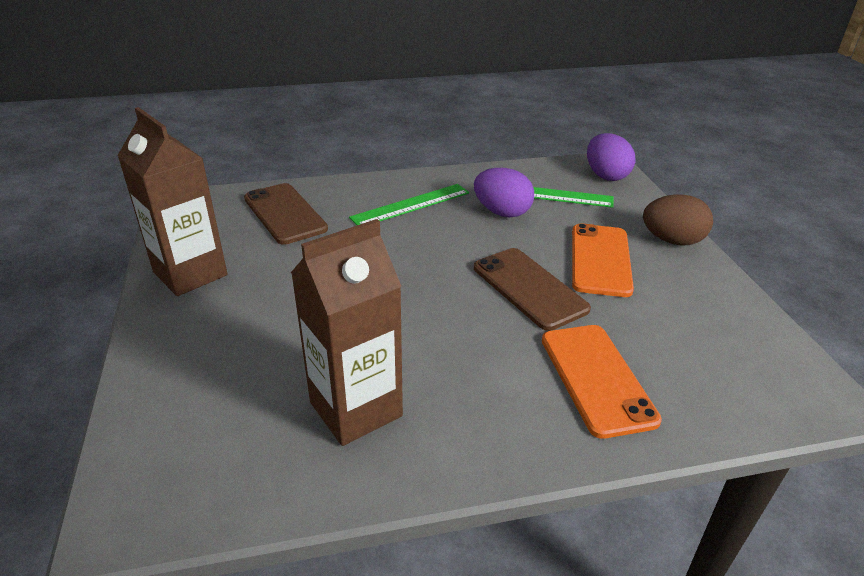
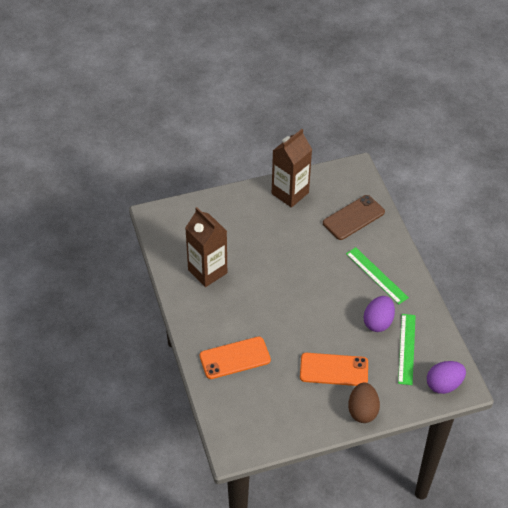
camera: 85 degrees right, 15 degrees up
brown phone [474,248,591,331] -> none

